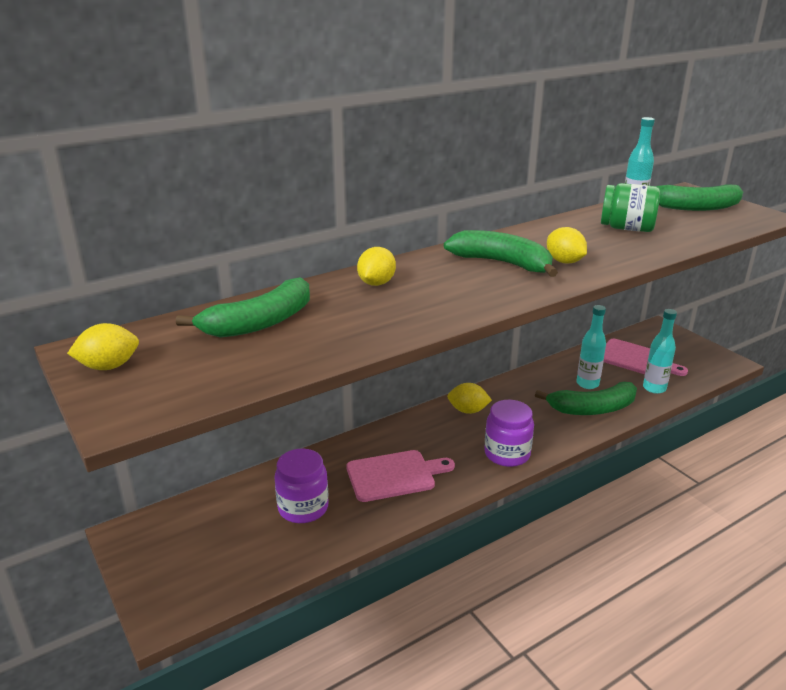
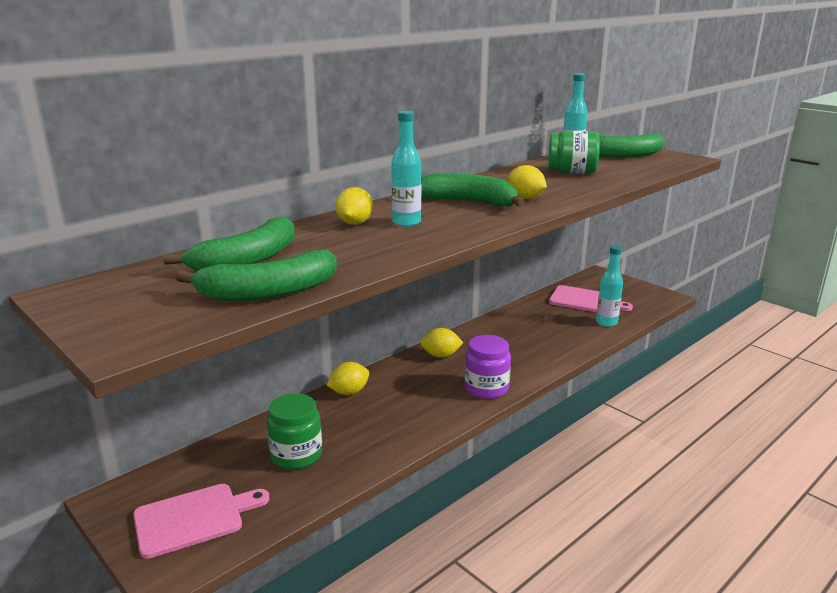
camera: 10 degrees left, 5 degrees down
yellow lemon [67,323,139,370] -> yellow lemon moved to [327,362,369,395]
purple jar [274,449,329,523] -> green jar [267,393,322,469]
pink cutting board [346,450,455,502] -> pink cutting board moved to [133,484,270,559]
green banana [535,382,637,415] -> green banana moved to [175,250,337,301]
turquoise bottle [576,305,606,389] -> turquoise bottle moved to [391,111,421,227]

